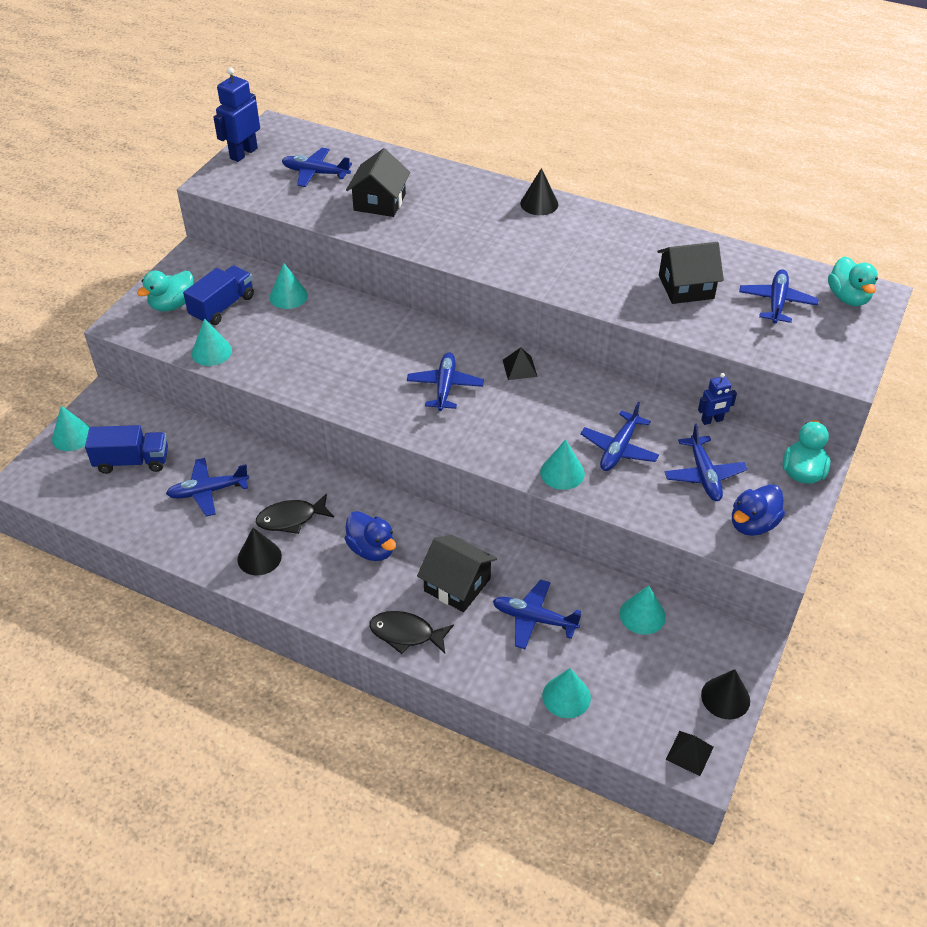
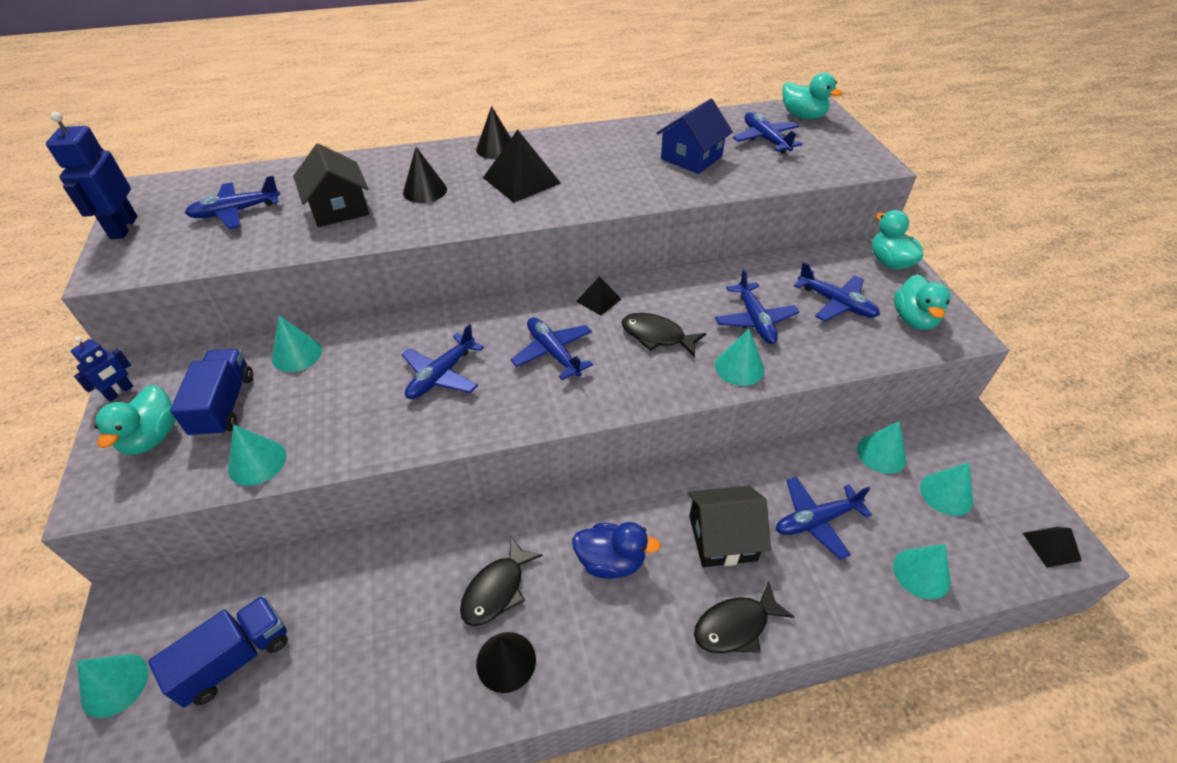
camera: 40 degrees left, 0 degrees up
blue plane [166,458,249,516] -> blue plane moved to [401,324,484,399]
black house [657,242,724,304] -> blue house [657,99,733,174]
blue robot [698,373,737,425] -> blue robot moved to [71,337,134,402]
black cone [701,669,750,719] -> black cone moved to [403,147,447,203]
blue duck [732,484,785,536] -> turquoise duck [894,274,950,330]
none -> black pyramid [483,130,561,203]
none -> black fish [621,313,706,357]
none -> turquoise cone [920,462,973,516]

